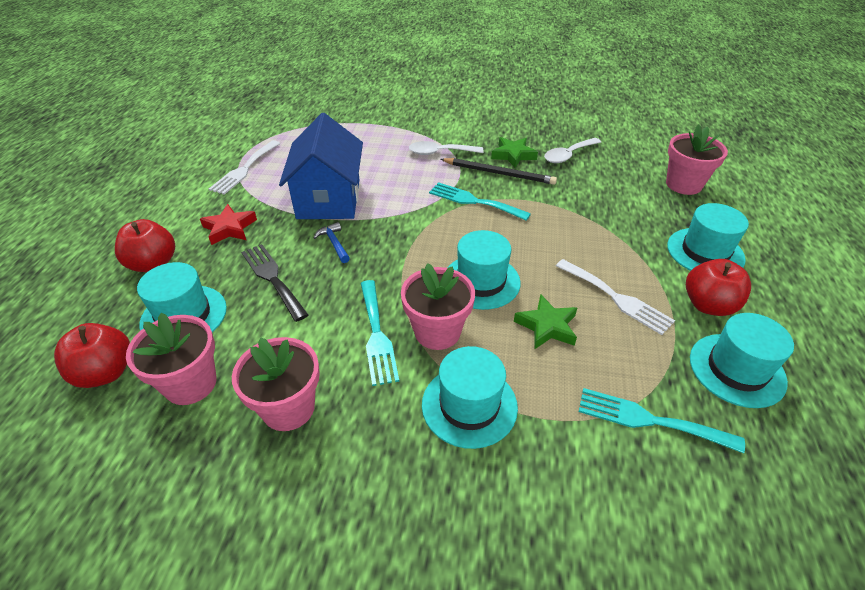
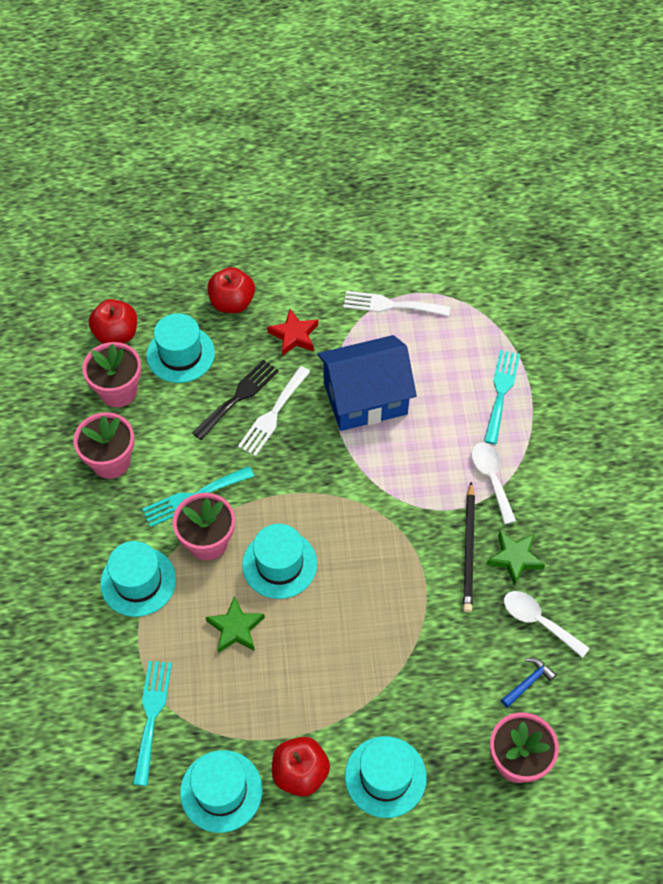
camera: 75 degrees right, 15 degrees up
blue hammer [313,222,350,263] -> blue hammer moved to [501,658,557,708]
turquoise fork [429,182,531,221] -> turquoise fork moved to [484,350,520,444]
white fork [556,259,675,335] -> white fork moved to [238,366,310,456]

